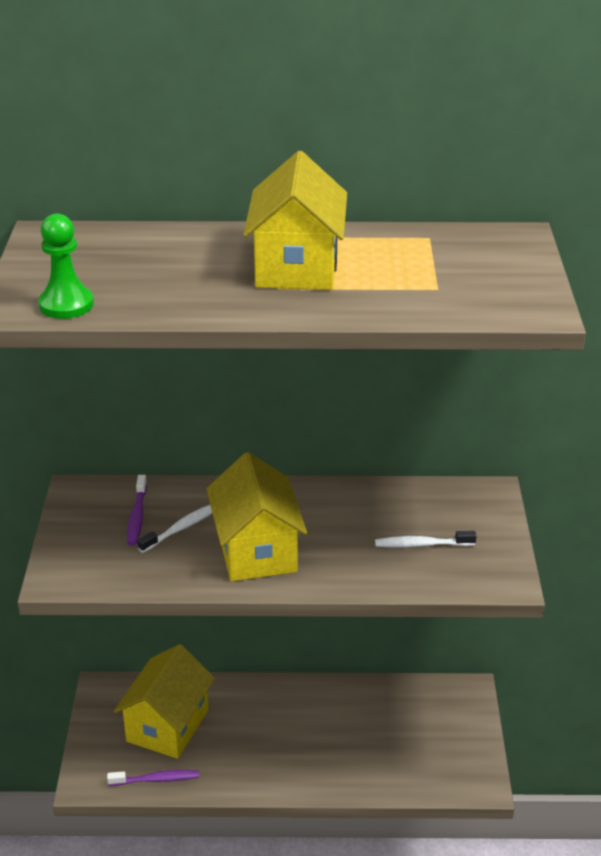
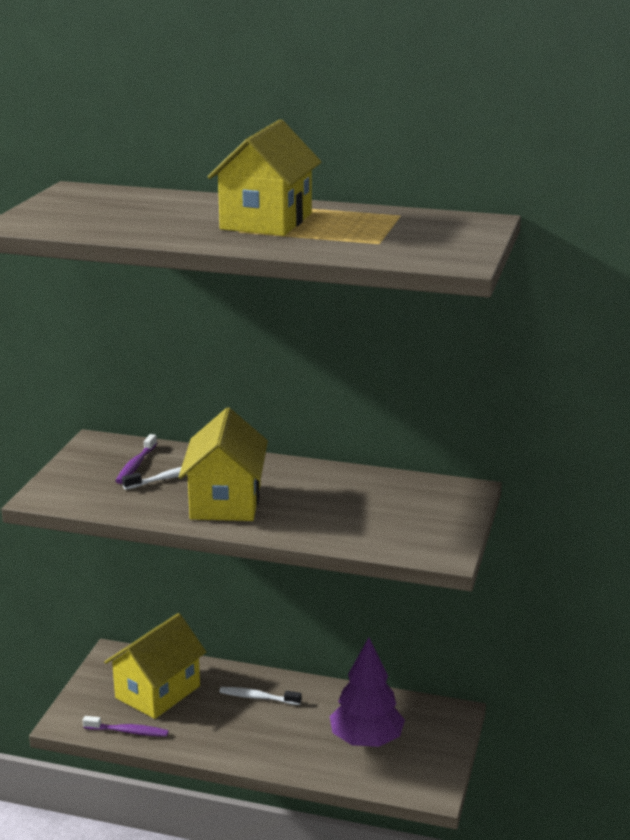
camera: 15 degrees right, 10 degrees down
green pawn [38,213,94,319] -> none
white toothbrush [375,531,476,548] -> white toothbrush moved to [219,687,301,705]
none -> purple tree [330,637,405,747]

